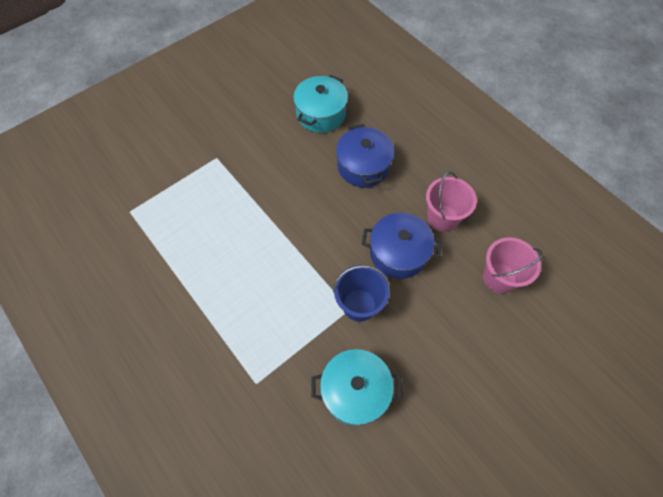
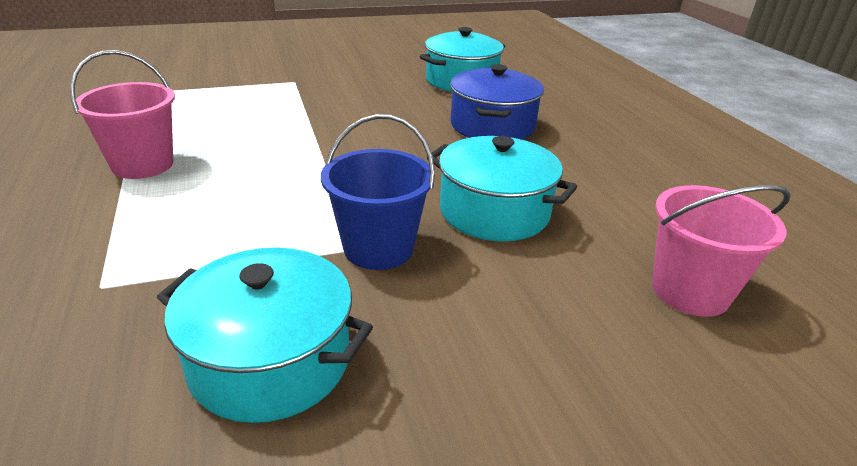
camera: 20 degrees right, 30 degrees down
blue pot [362,213,442,279] -> turquoise pot [427,136,577,241]
pink bucket [426,171,477,232] -> pink bucket moved to [70,50,175,179]

